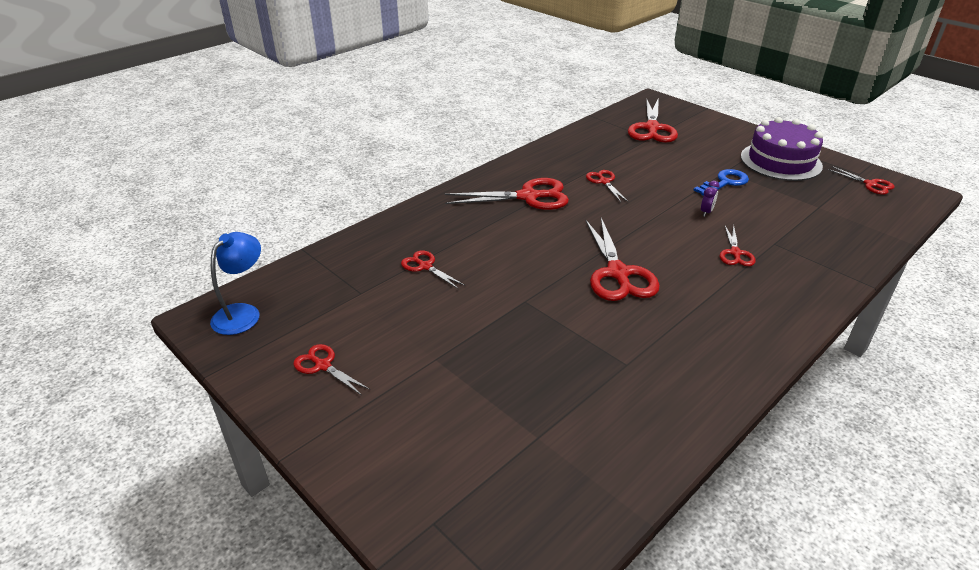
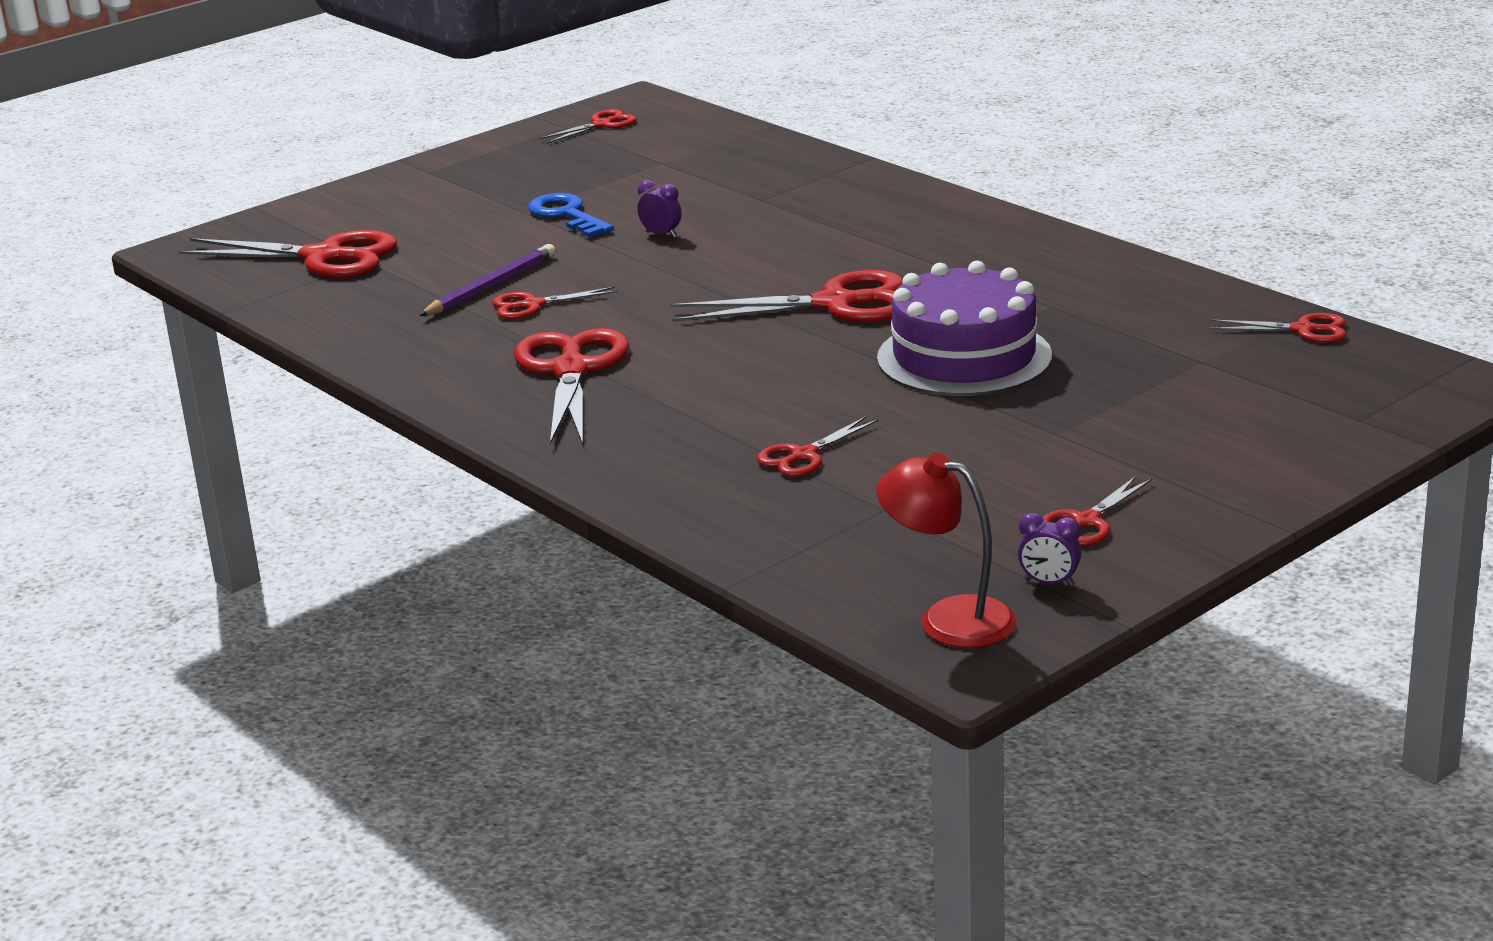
camera: 85 degrees left, 10 degrees down
blue lamp [210,232,261,335] -> red lamp [876,453,1016,648]
red scissors [720,225,756,266] -> red scissors moved to [1210,313,1347,343]
purple cake [741,117,823,181] -> purple cake moved to [877,261,1052,396]
none -> purple pencil [419,244,556,316]
none -> purple clock [1018,513,1081,586]

